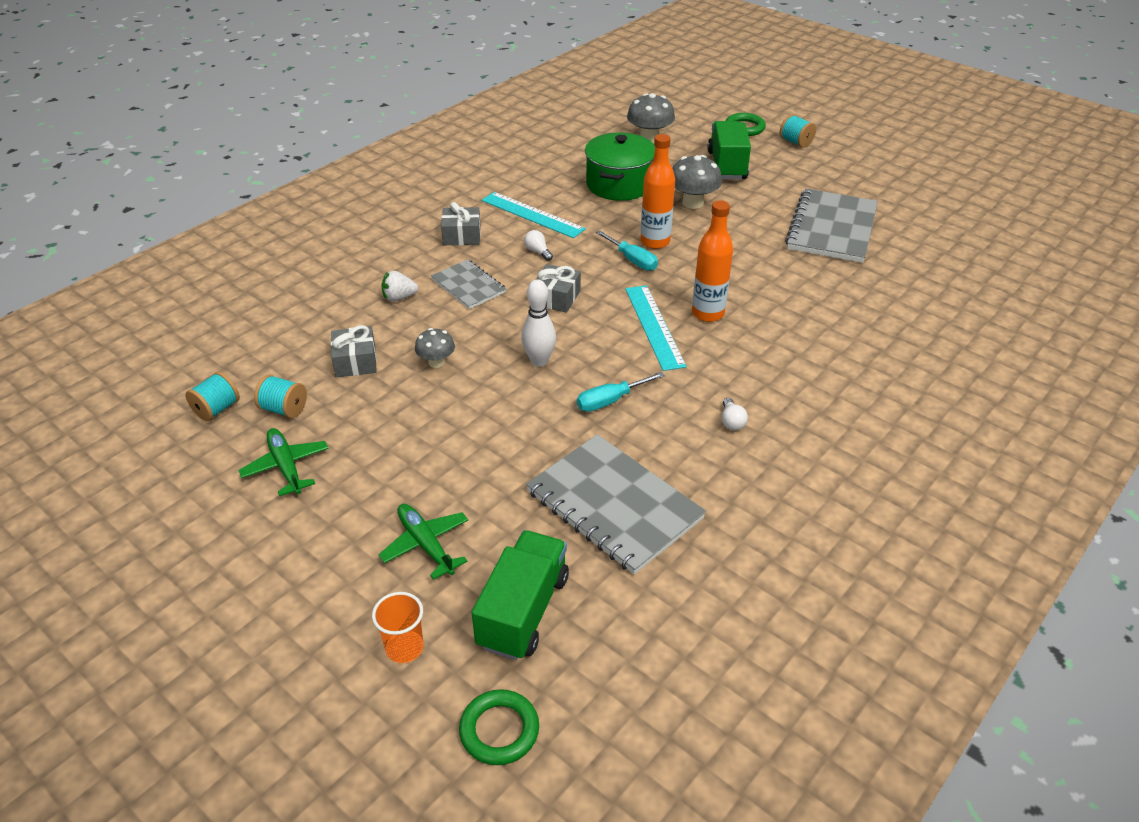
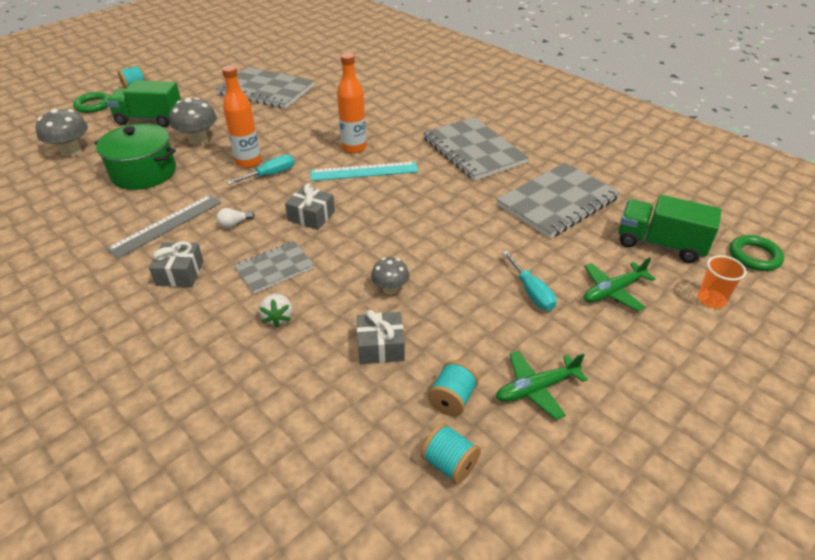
camera: 85 degrees left, 0 degrees up
turquoise ruler [482,192,586,238] -> grey ruler [106,195,222,259]
white bowling pin [521,279,556,367] -> none
turquoise screwdriver [577,372,665,412] -> turquoise screwdriver moved to [502,251,556,311]
white light bulb [722,398,748,430] -> grey notebook [423,117,529,181]

